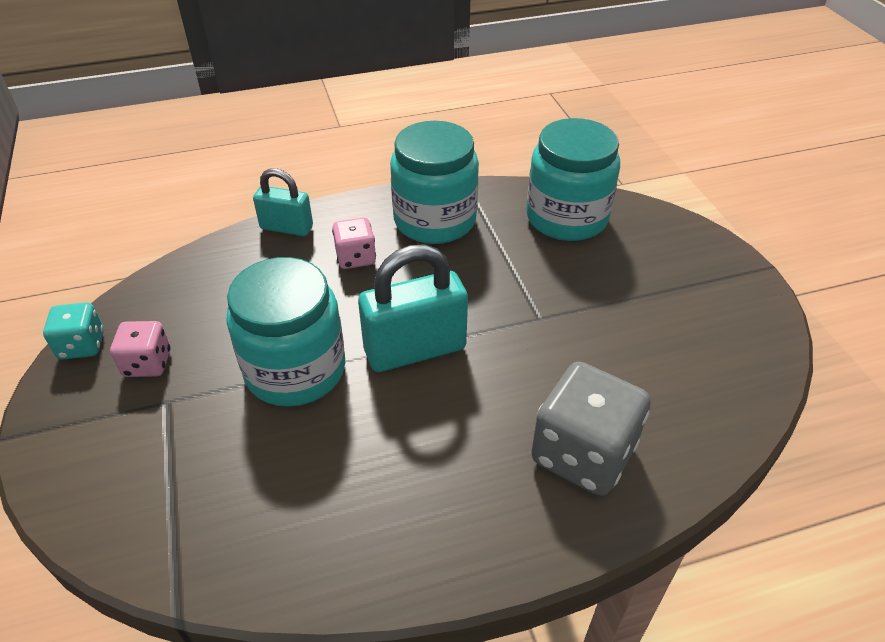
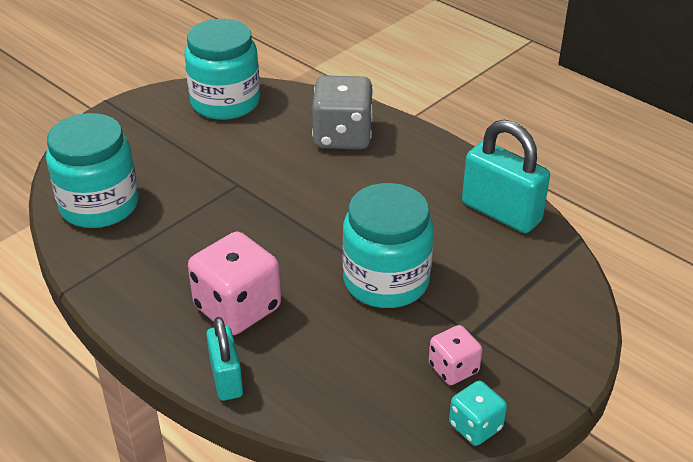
camera: 120 degrees left, 5 degrees down
pink dice [332,217,376,269] -> pink dice [188,231,281,335], size x1.82
turquoise padlock [358,244,468,372] -> turquoise padlock moved to [462,120,550,233]
turquoise jar [390,121,479,244] -> turquoise jar moved to [184,19,260,120]

